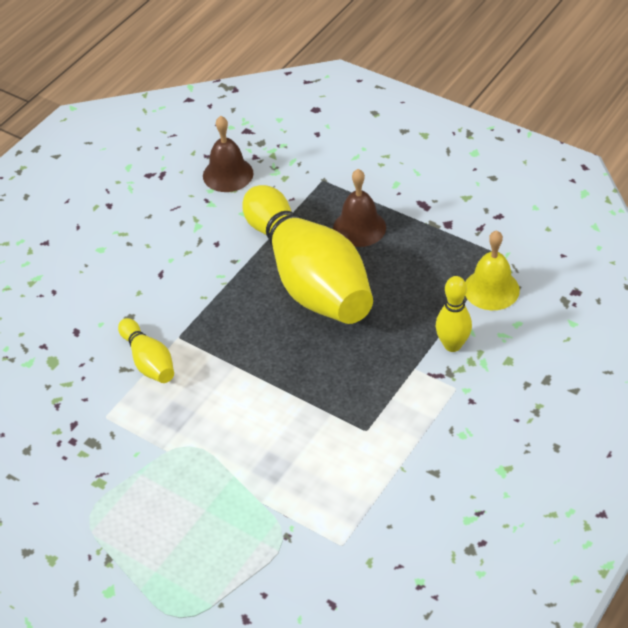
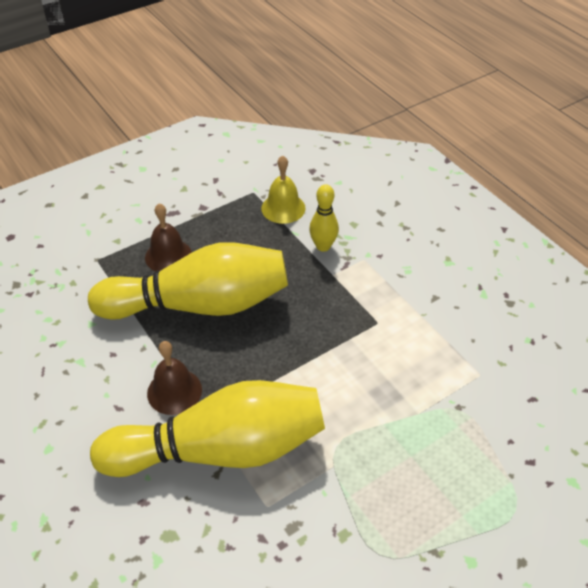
camera: 70 degrees left, 0 degrees up
yellow bowling pin [118,318,174,383] -> yellow bowling pin [90,380,325,477], size x2.30
brown bell [203,116,254,192] -> brown bell moved to [147,341,202,415]

